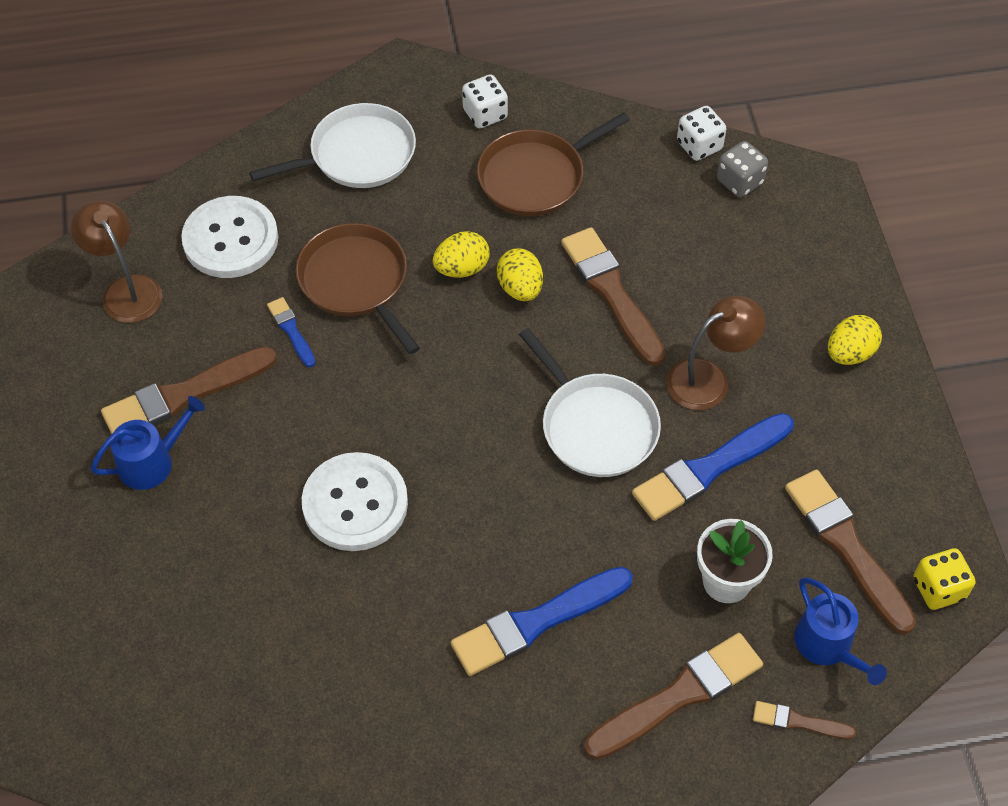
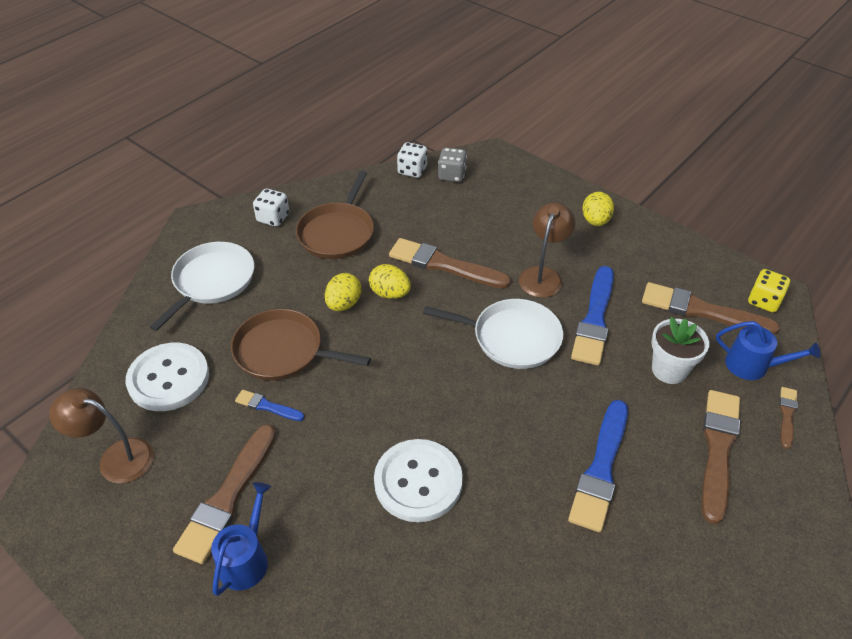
camera: 40 degrees left, 10 degrees down
brown brush [753,701,856,739] -> brown brush turned 135 degrees clockwise [779,387,798,449]

